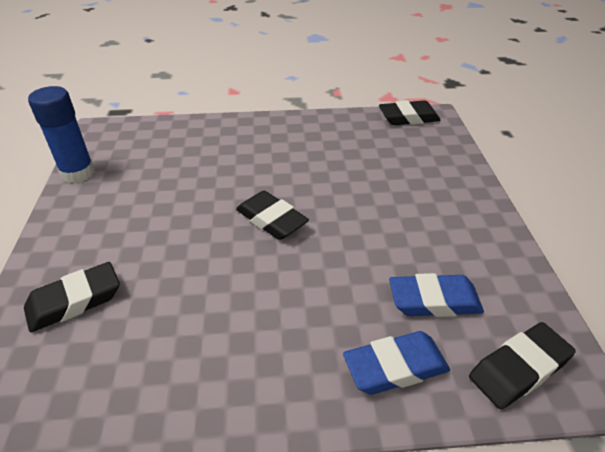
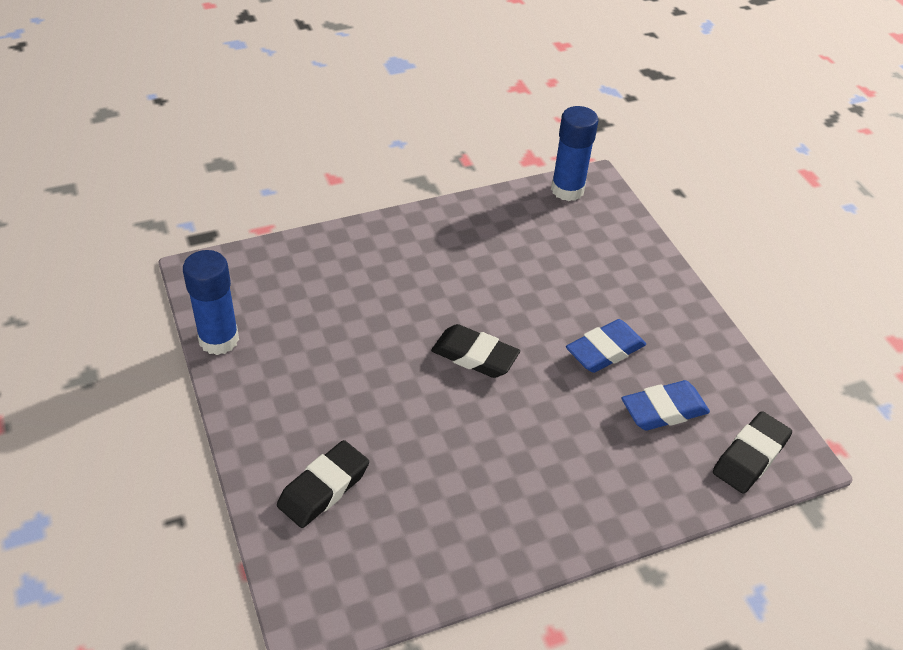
camera: 20 degrees left, 5 degrees up
blue eraser [343,331,450,394] -> blue eraser moved to [566,319,646,373]
black eraser [379,100,441,125] -> blue glue stick [551,106,599,201]

